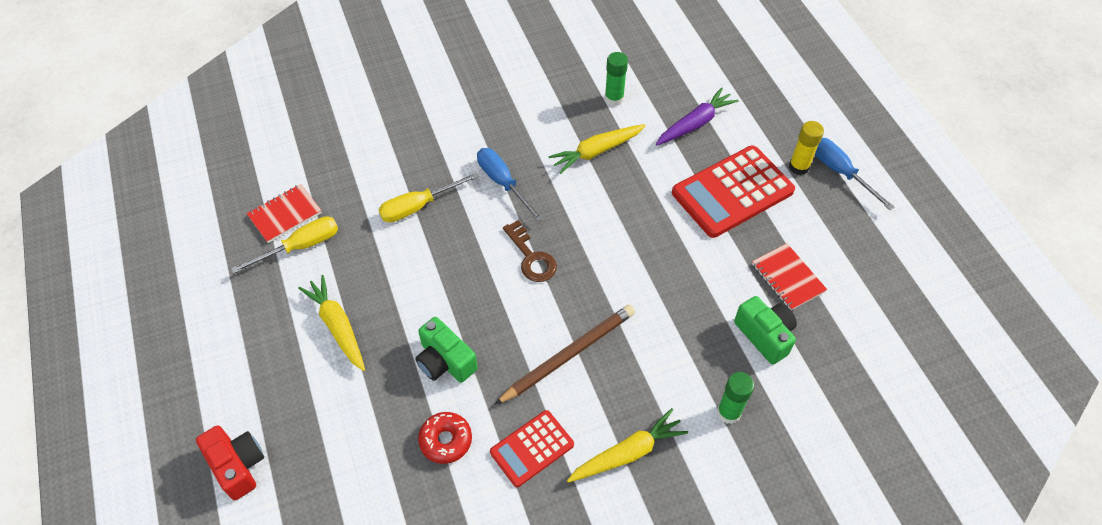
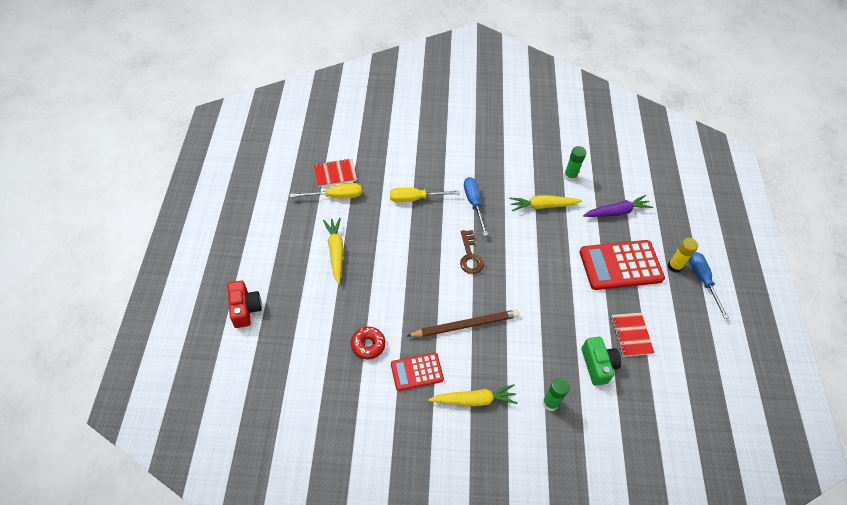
camera: 20 degrees right, 0 degrees up
green camera [415,317,478,383] -> none

